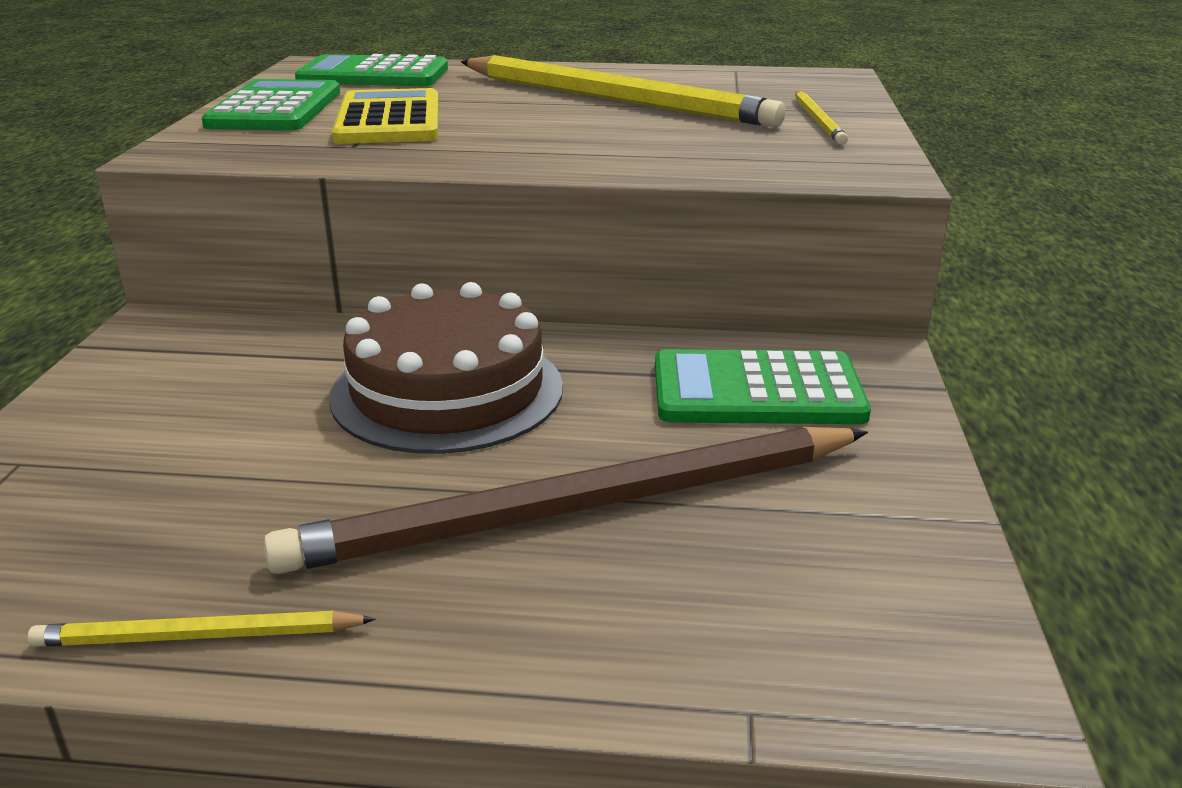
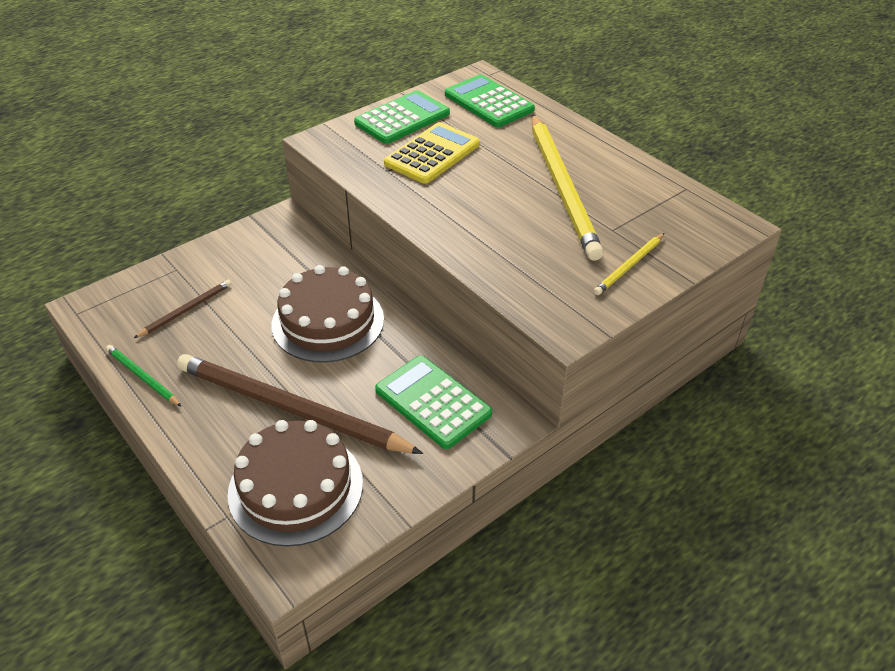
camera: 45 degrees right, 15 degrees up
yellow pencil [27,611,376,647] -> green pencil [106,345,182,407]
none -> brown pencil [134,280,232,338]
none -> brown cake [227,420,363,547]

